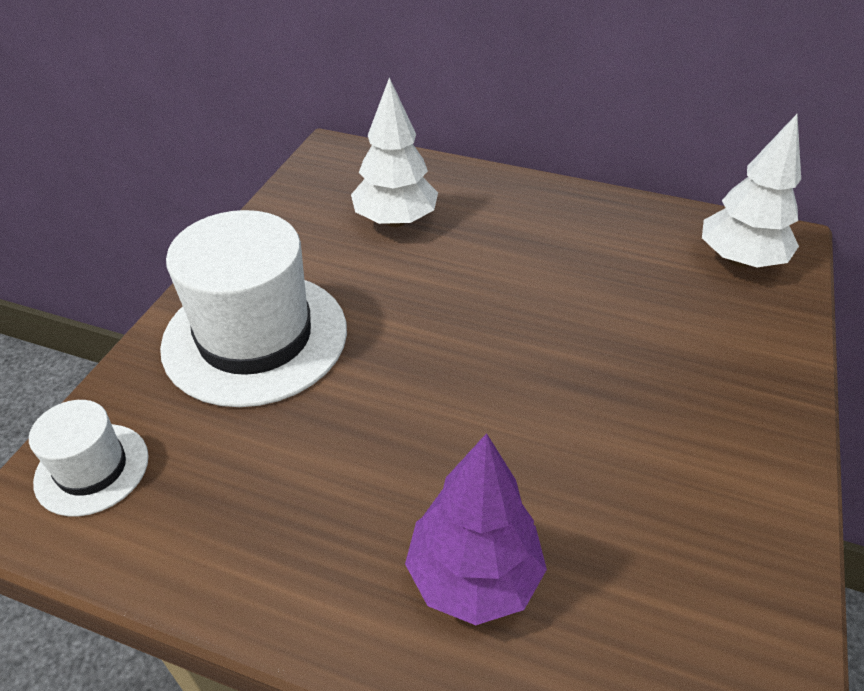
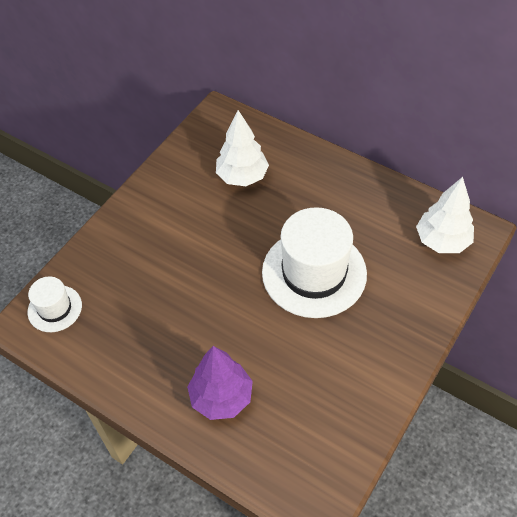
camera: 15 degrees right, 10 degrees up
white hat [160,210,347,407] -> white hat moved to [262,207,367,318]

